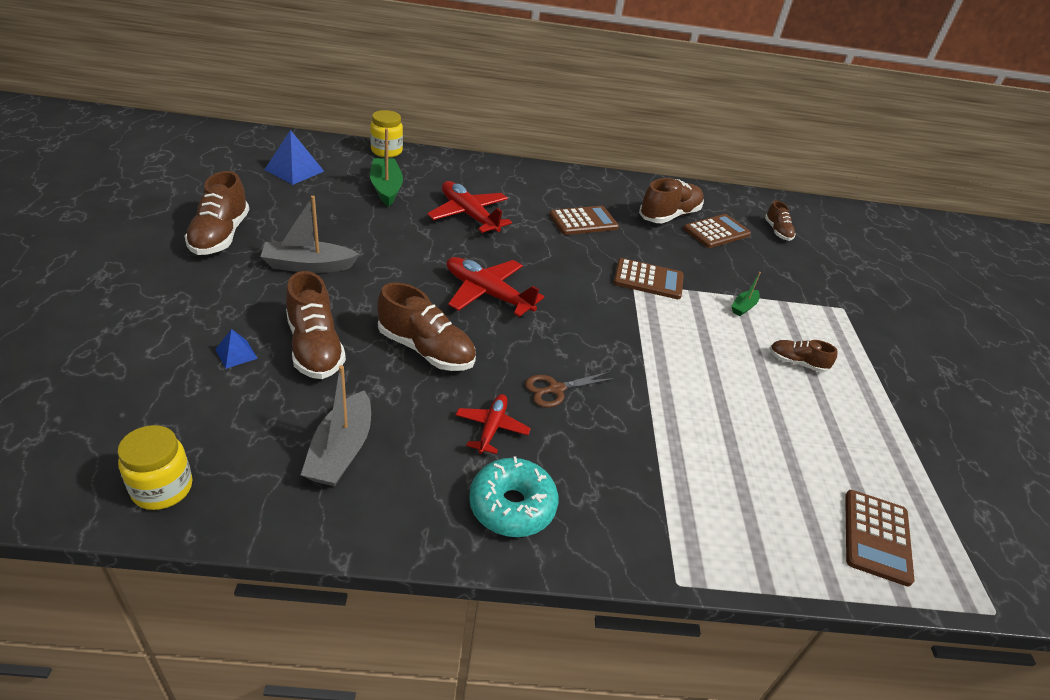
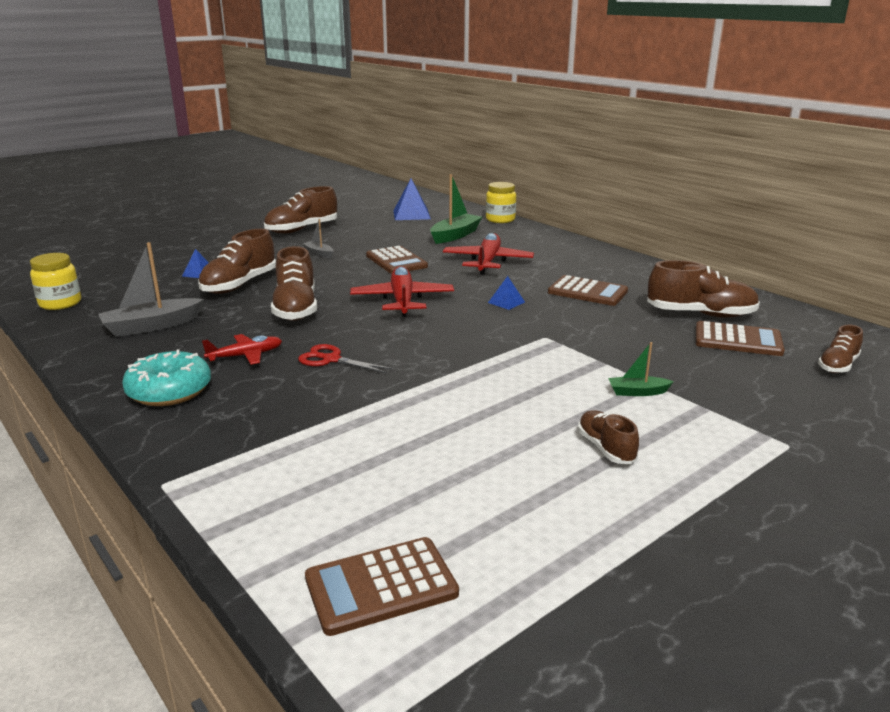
camera: 55 degrees right, 15 degrees down
grey boat [260,196,359,273] -> grey boat [302,219,333,258], size x0.54
brown scissors [525,372,615,408] -> red scissors [298,344,393,373]
brown calculator [613,258,684,299] -> brown calculator moved to [366,246,428,274]
none -> blue pyramid [488,276,525,310]

